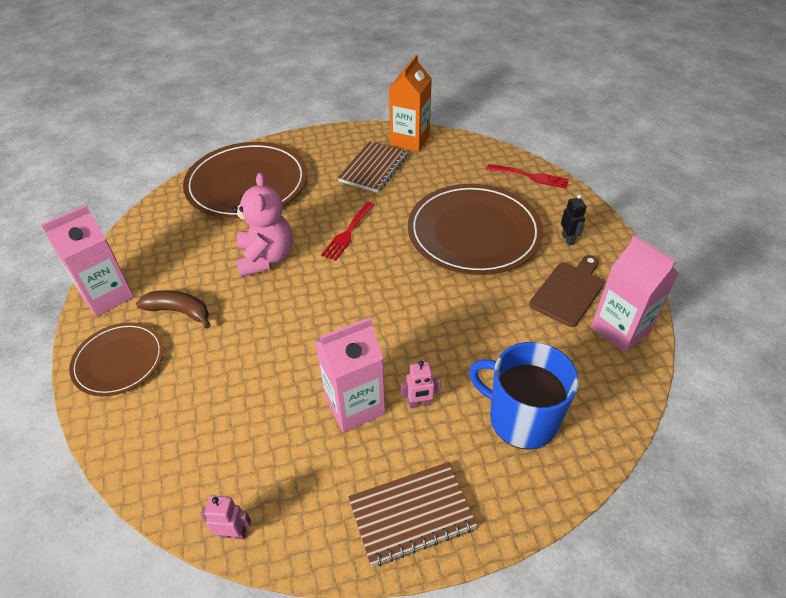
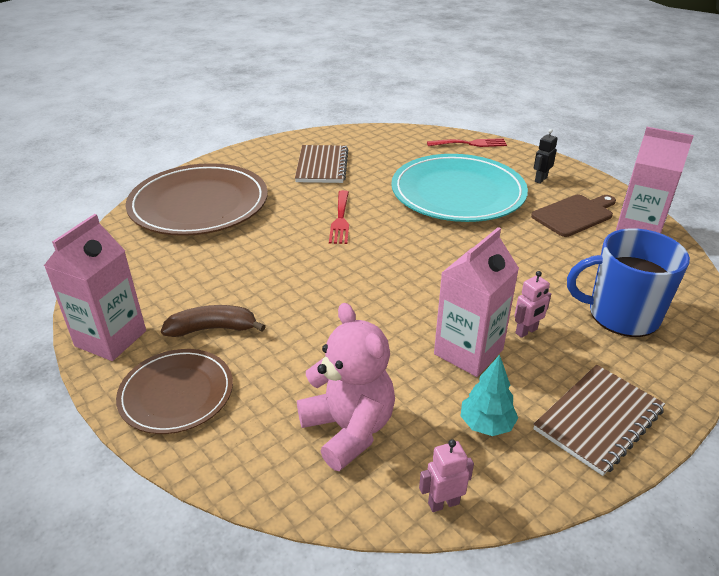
camera: 25 degrees left, 10 degrees down
pink teddy bear [233,173,293,277] -> pink teddy bear moved to [297,303,395,471]
orange carton [389,55,432,152] -> none
brown plate [408,184,543,275] -> turquoise plate [391,154,528,222]
brown cutting board [530,255,604,327] -> brown cutting board turned 45 degrees clockwise [531,195,616,237]
black robot [561,194,587,245] -> black robot turned 105 degrees counterclockwise [534,129,558,184]
none -> turquoise tree [461,355,518,436]

